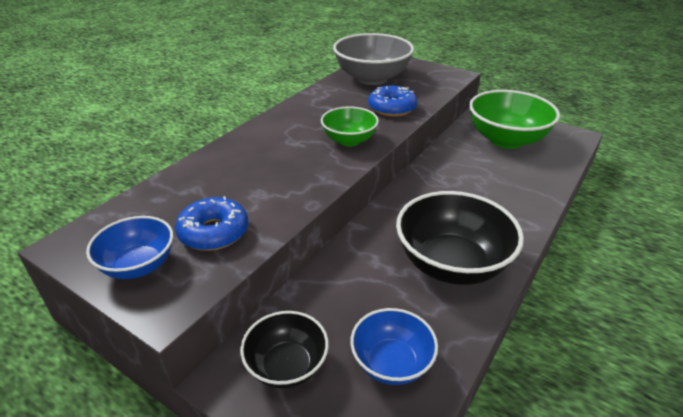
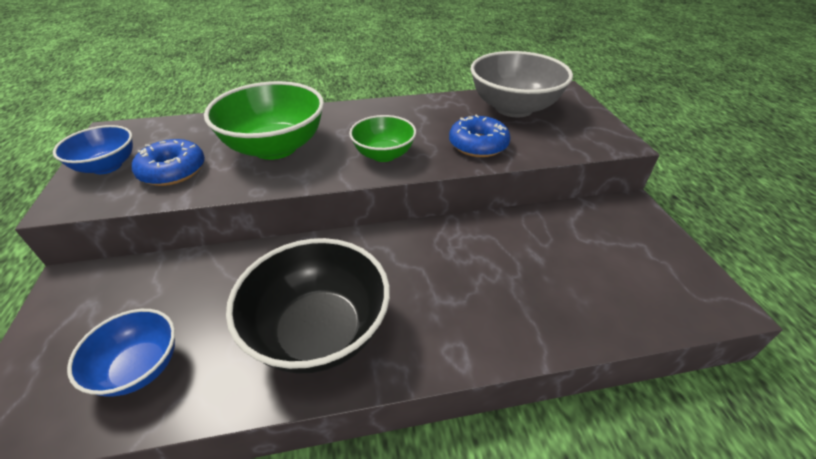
camera: 45 degrees right, 5 degrees up
black bowl [240,311,329,389] -> none
green bowl [469,90,560,149] -> green bowl moved to [204,81,324,160]

